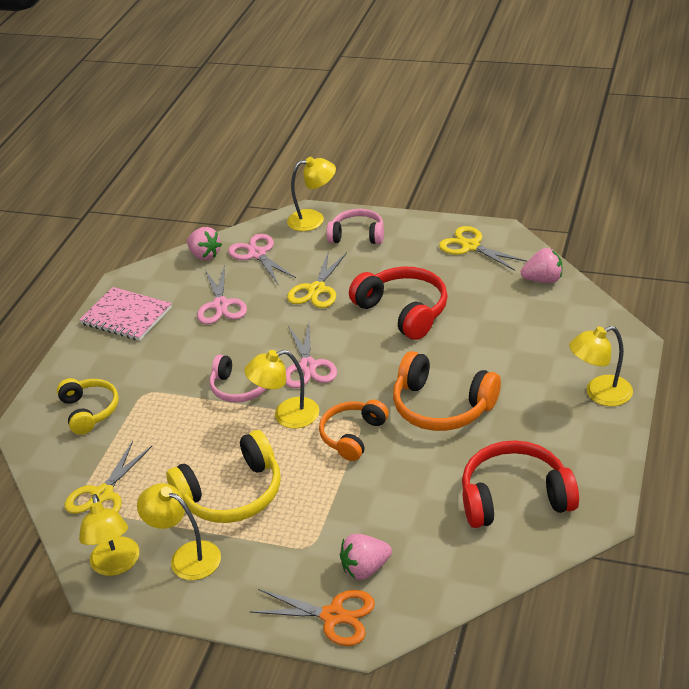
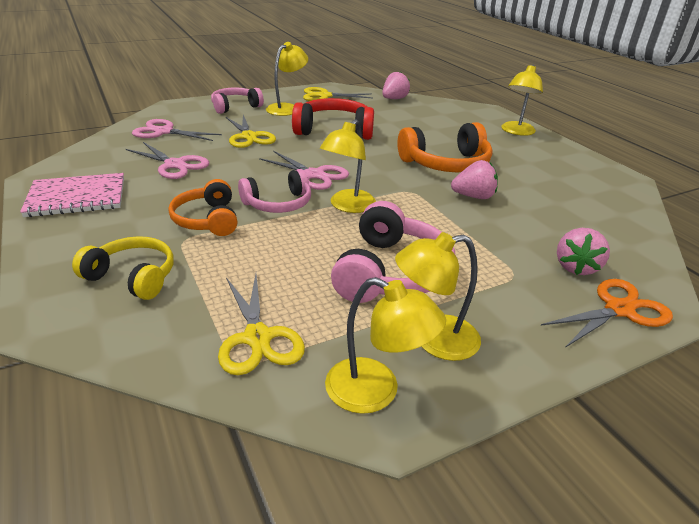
camera: 50 degrees left, 5 degrees down
yellow headphones [166,430,281,523] -> pink headphones [331,201,455,303]
pink strawberry [187,227,222,260] -> pink strawberry moved to [451,160,498,199]
yellow lamp [287,157,336,231] -> yellow lamp moved to [266,42,308,116]
orange headphones [319,400,389,461] -> orange headphones moved to [168,179,238,236]
red headphones [462,440,579,528] -> none

